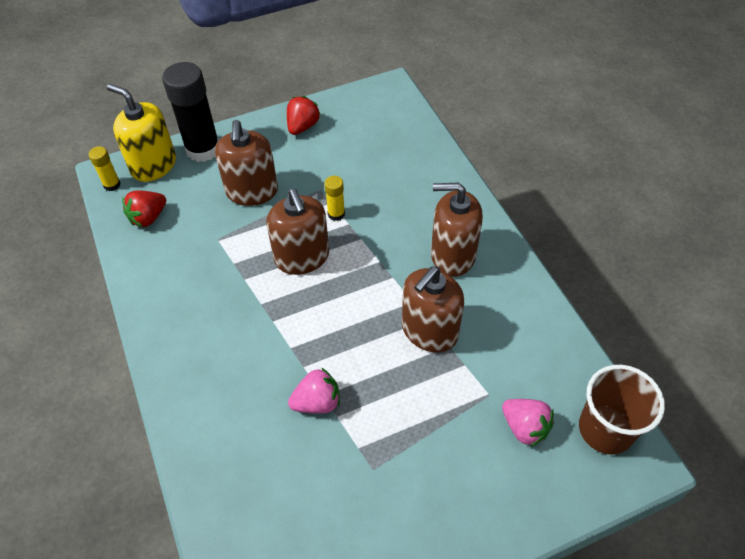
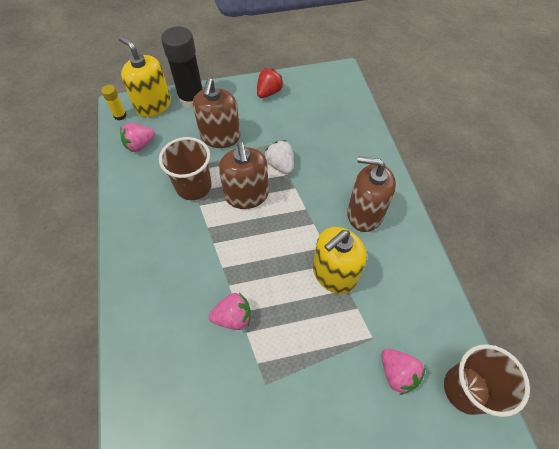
camera: 10 degrees right, 5 degrees up
red strawberry [122,190,166,227] -> pink strawberry [120,123,155,152]
yellow glue stick [324,176,345,221] -> white strawberry [264,140,293,174]
brown soap dispenser [402,266,464,352] -> yellow soap dispenser [313,227,367,294]
none -> brown cup [159,137,212,200]

